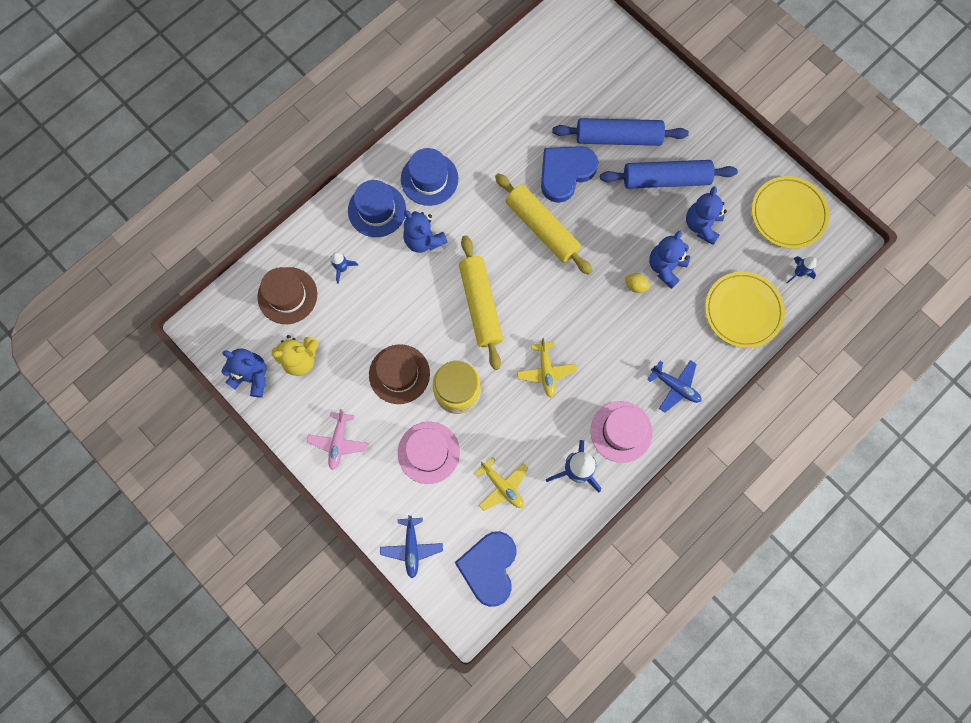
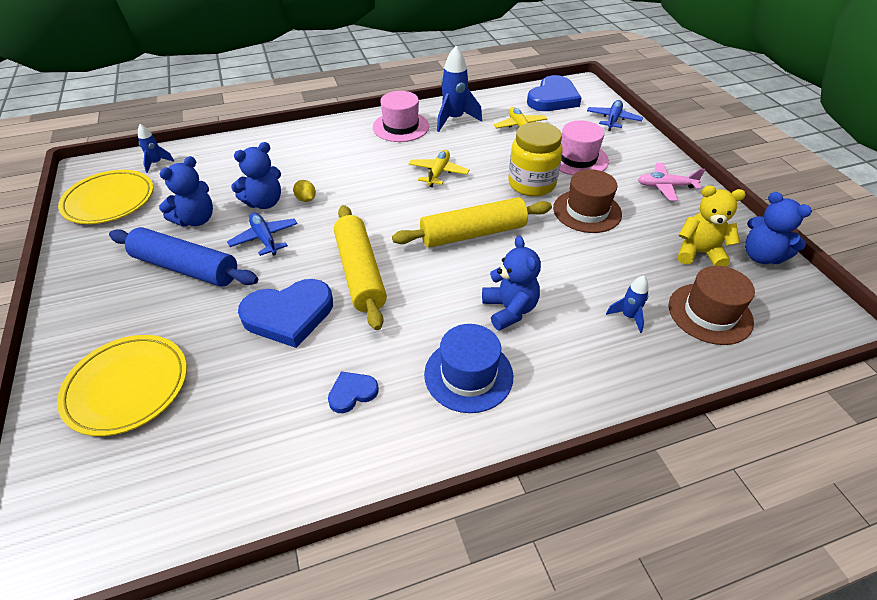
camera: 155 degrees left, 30 degrees down
pink plane [307,409,368,470] -> pink plane turned 120 degrees counterclockwise [638,163,705,201]
blue hat [348,180,406,237] -> none
yellow rolling pin [459,235,503,370] -> yellow rolling pin turned 60 degrees clockwise [392,197,552,248]
blue rolling pin [552,118,689,146] -> none
blue plane [647,360,702,413] -> blue plane moved to [227,213,298,256]
yellow plate [705,272,785,348] -> yellow plate moved to [57,335,187,436]
none -> blue heart [328,371,379,413]

